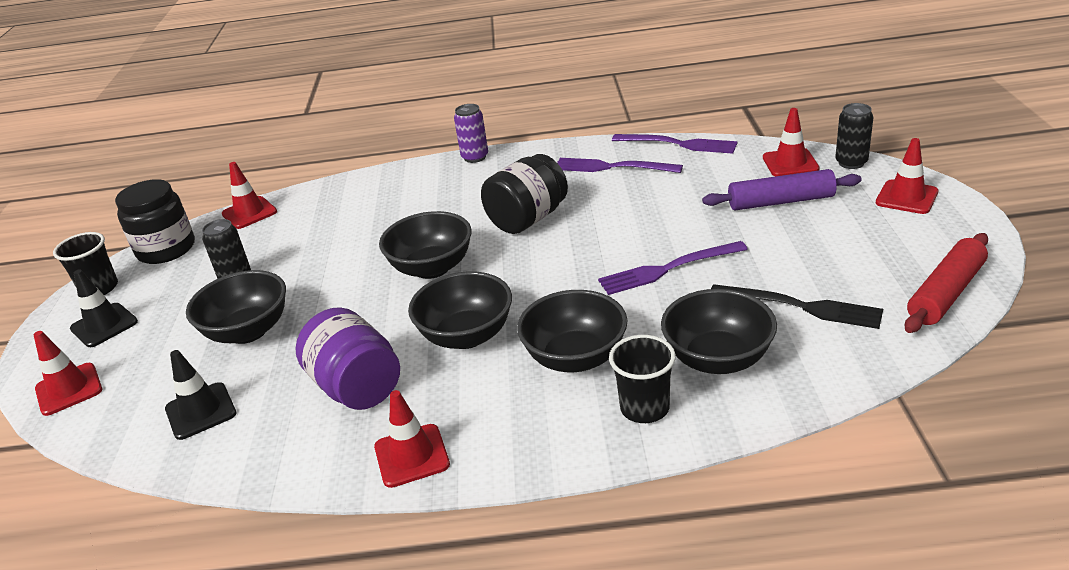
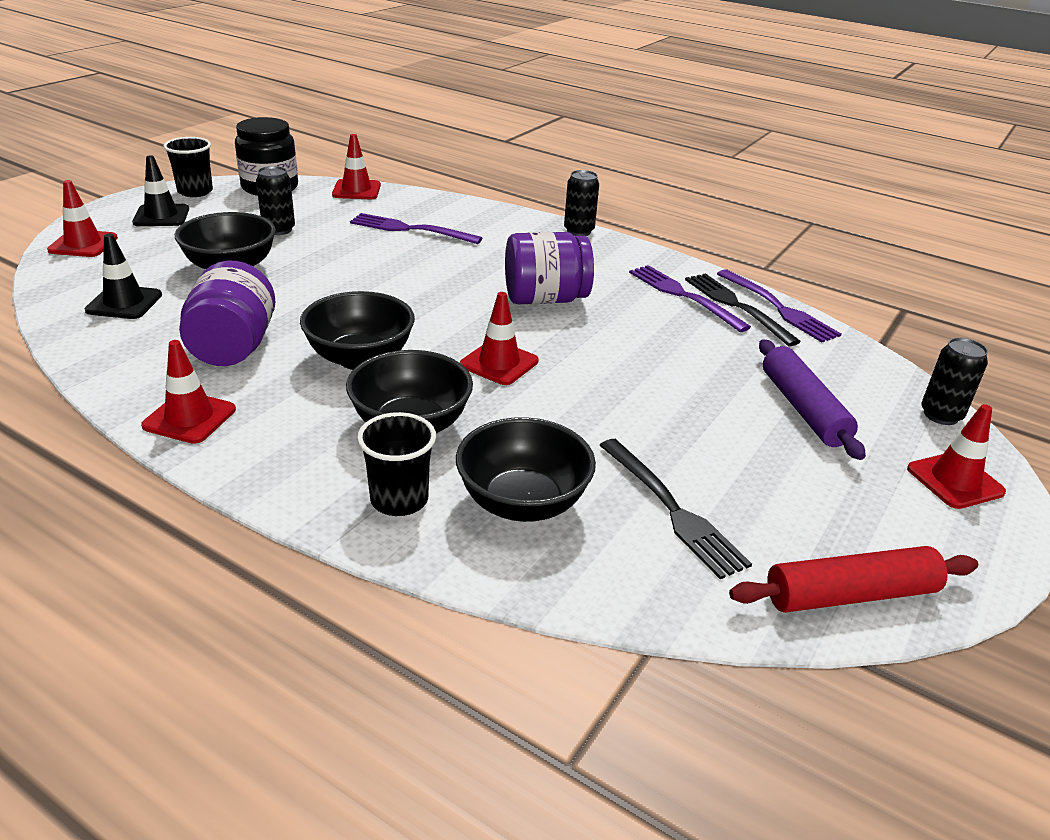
camera: 30 degrees right, 0 degrees up
black bowl [379,211,472,279] -> none
purple can [454,104,488,163] -> black can [564,170,599,236]
black jar [481,154,568,234] -> purple jar [505,232,594,304]
purple fork [598,241,748,295] -> purple fork moved to [350,213,482,244]
purple rolling pin [702,169,862,210] -> purple rolling pin turned 45 degrees clockwise [759,339,866,460]
red traffic cone [763,108,820,176] -> red traffic cone moved to [460,292,538,385]
none -> black fork [685,273,801,346]

